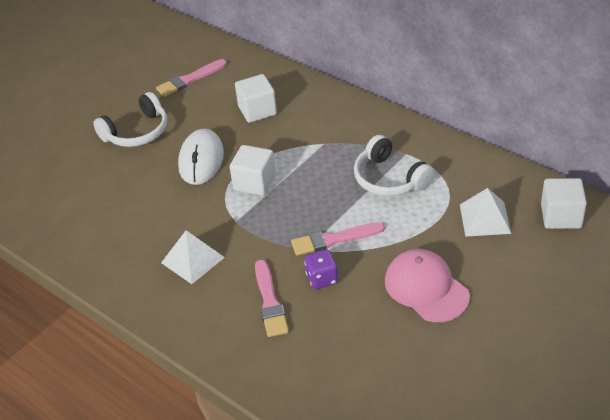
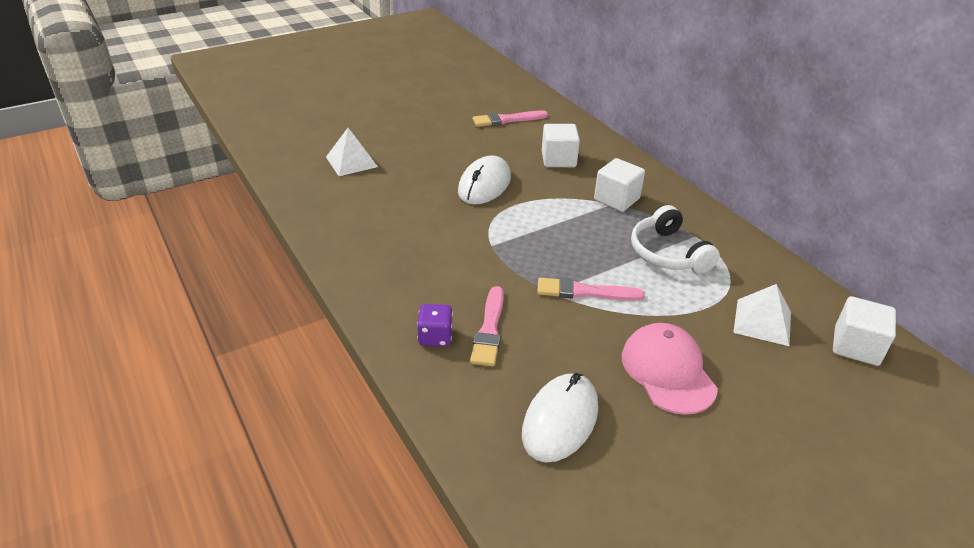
camera: 15 degrees right, 5 degrees down
white headphones [93,92,167,147] -> none
white pyramid [161,230,225,284] -> white pyramid moved to [326,128,378,176]
white cube [230,145,276,196] -> white cube moved to [594,158,645,212]
purple dice [304,250,338,290] -> purple dice moved to [417,304,453,347]
none -> white mouse [522,373,598,462]

